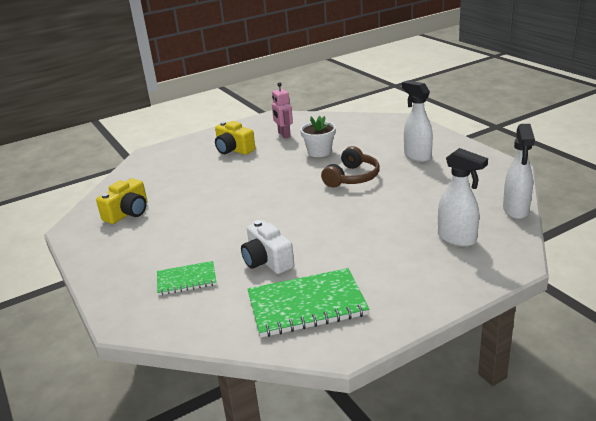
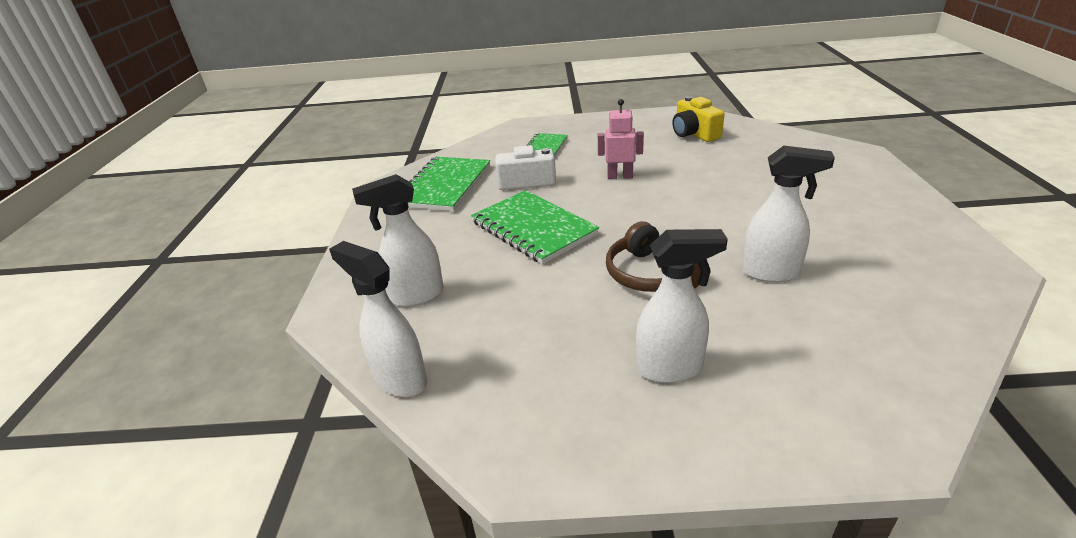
camera: 120 degrees right, 5 degrees up
yellow camera [215,121,255,155] -> none
pink robot [272,82,293,138] -> pink robot moved to [598,99,644,179]
white flower pot [300,116,336,157] -> white spray bottle [741,146,835,283]
none -> green notebook [471,190,599,264]

